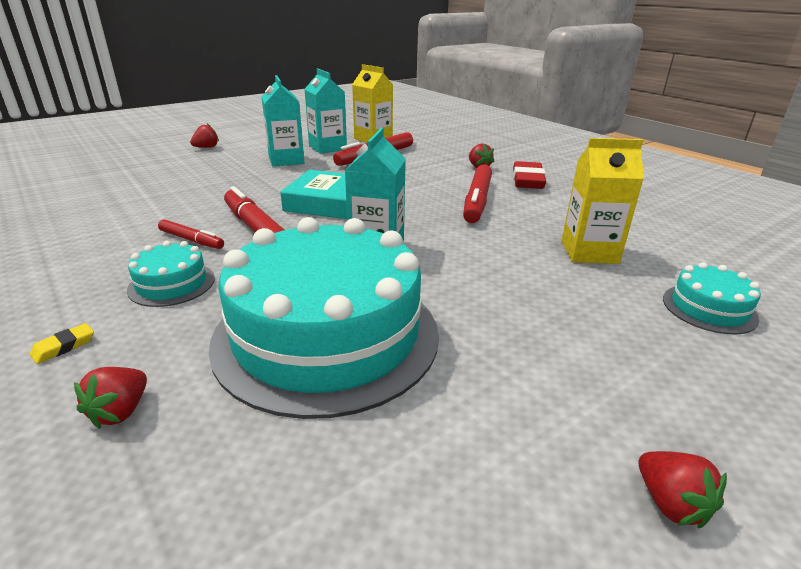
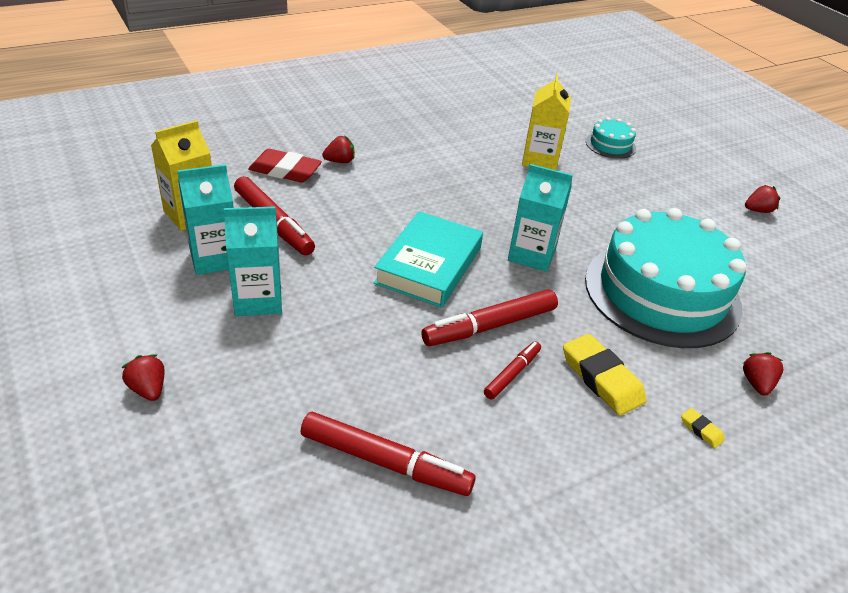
camera: 85 degrees left, 10 degrees up
red strawberry [74,367,147,429] -> red strawberry turned 105 degrees counterclockwise [743,352,783,396]
turquoise cake [127,241,215,307] -> yellow eraser [563,334,647,416]
red marker [463,164,492,223] -> red marker moved to [301,412,476,496]
red eraser [513,161,546,189] -> red eraser moved to [248,149,322,182]

